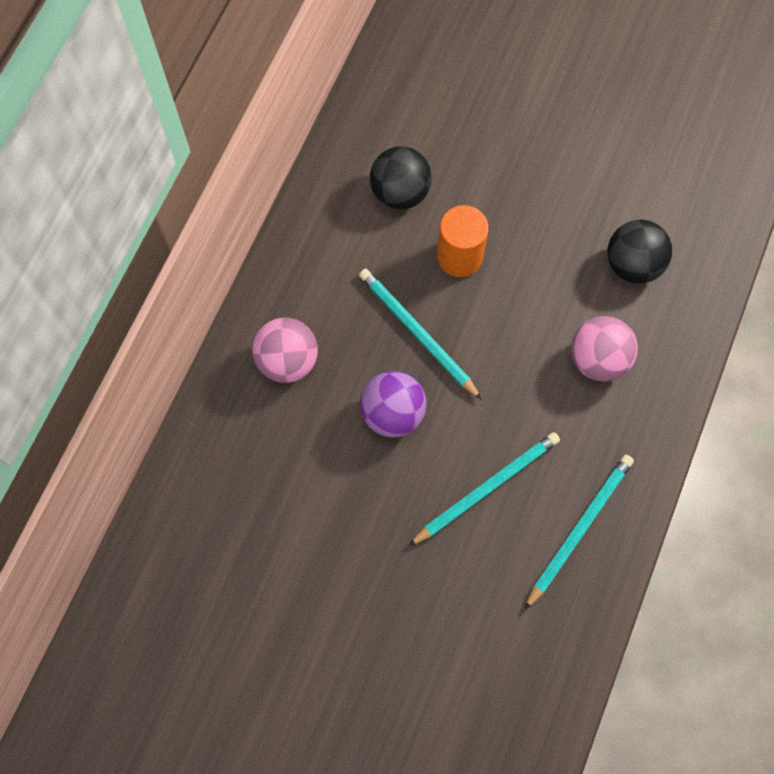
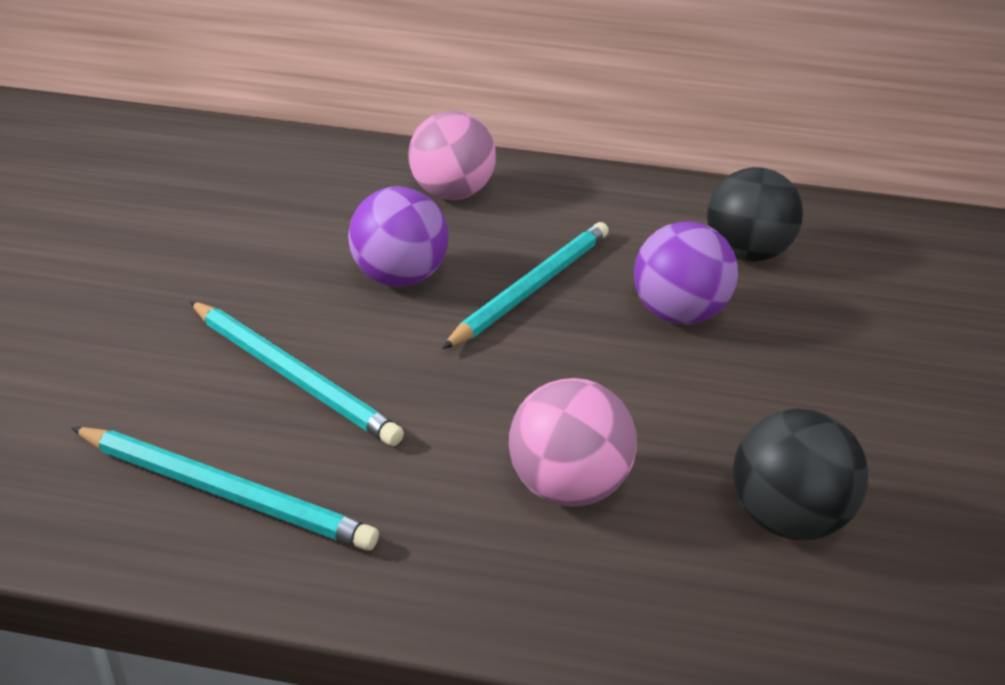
camera: 75 degrees right, 35 degrees down
orange cylinder [437,205,489,277] -> purple ball [634,222,738,324]

